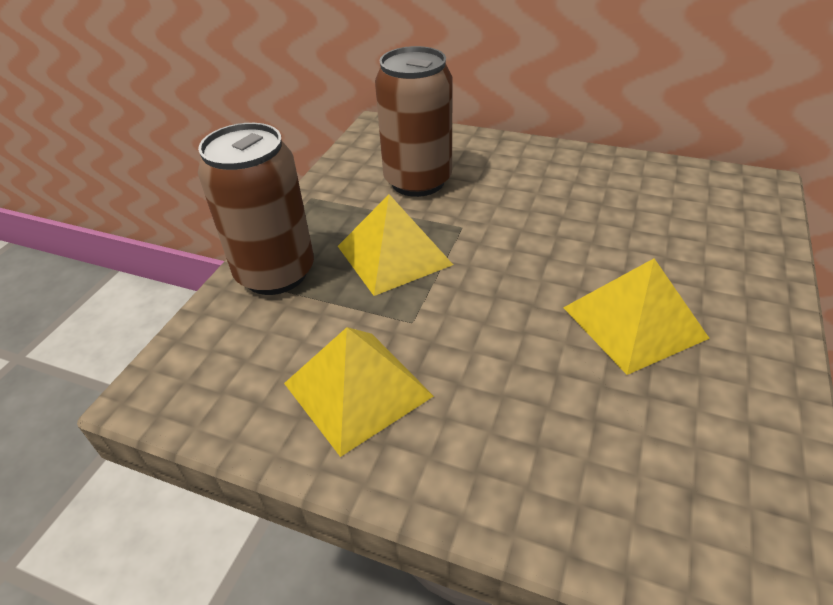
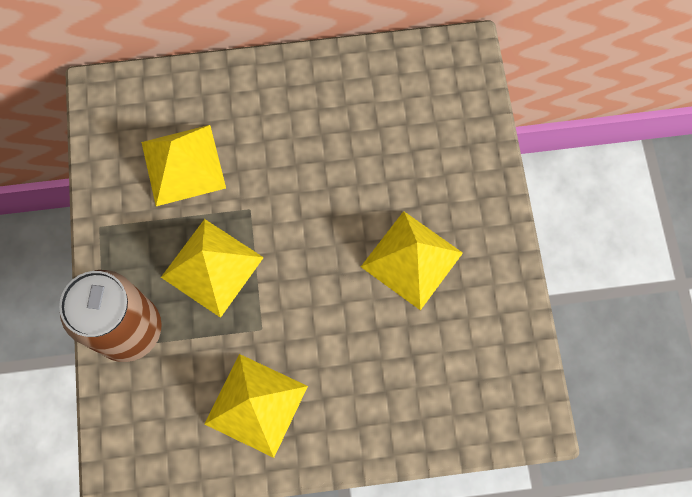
camera: 30 degrees left, 30 degrees up
brown can [375,46,453,197] -> yellow pyramid [141,125,226,206]

